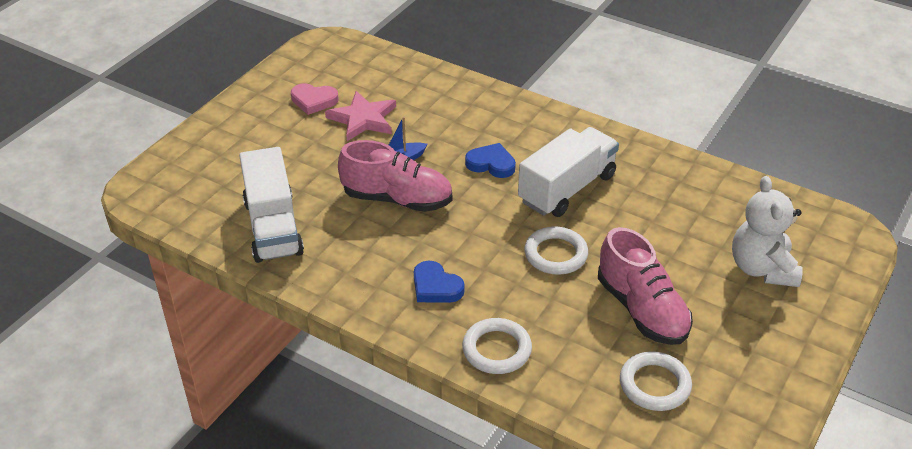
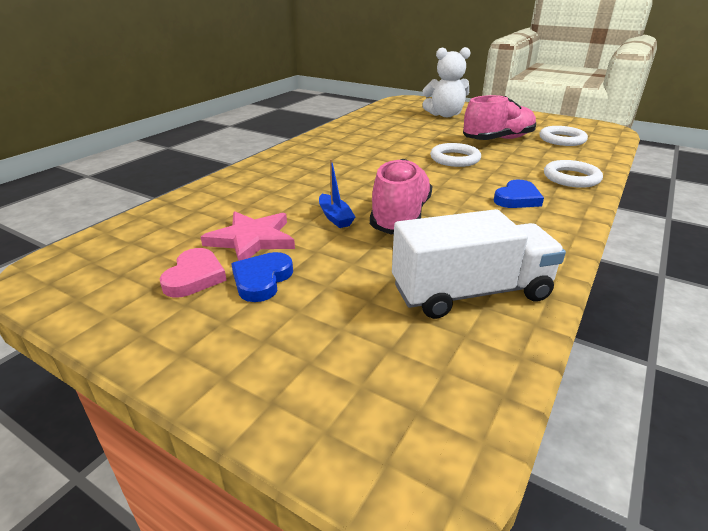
camera: 90 degrees left, 10 degrees down
blue heart [465,143,516,178] -> blue heart moved to [231,252,293,302]
white truck [518,127,619,217] -> none

